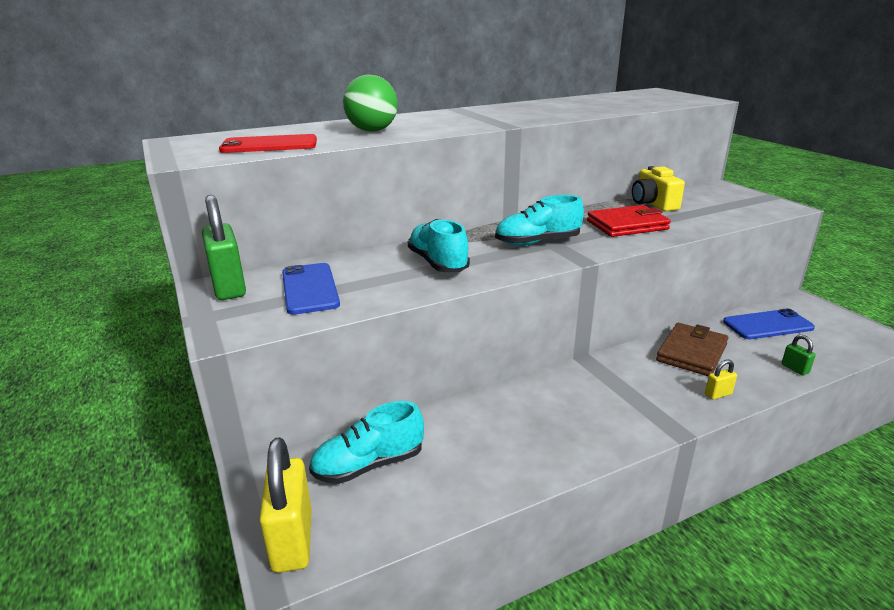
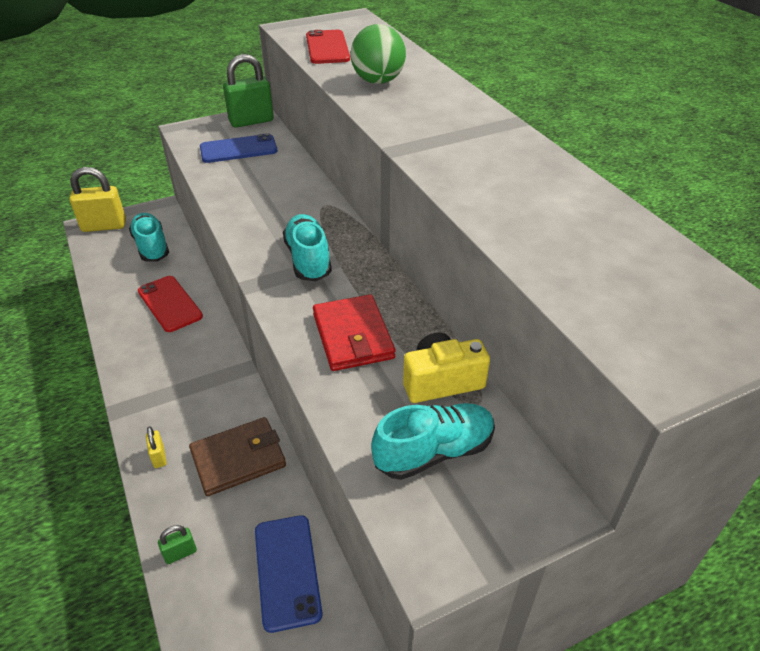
camera: 90 degrees right, 15 degrees up
turquoise shoe [408,219,470,272] -> turquoise shoe moved to [371,403,495,480]
brown wallet [656,323,729,376] -> brown wallet turned 60 degrees counterclockwise [189,417,286,496]
none -> red phone [138,276,203,332]

